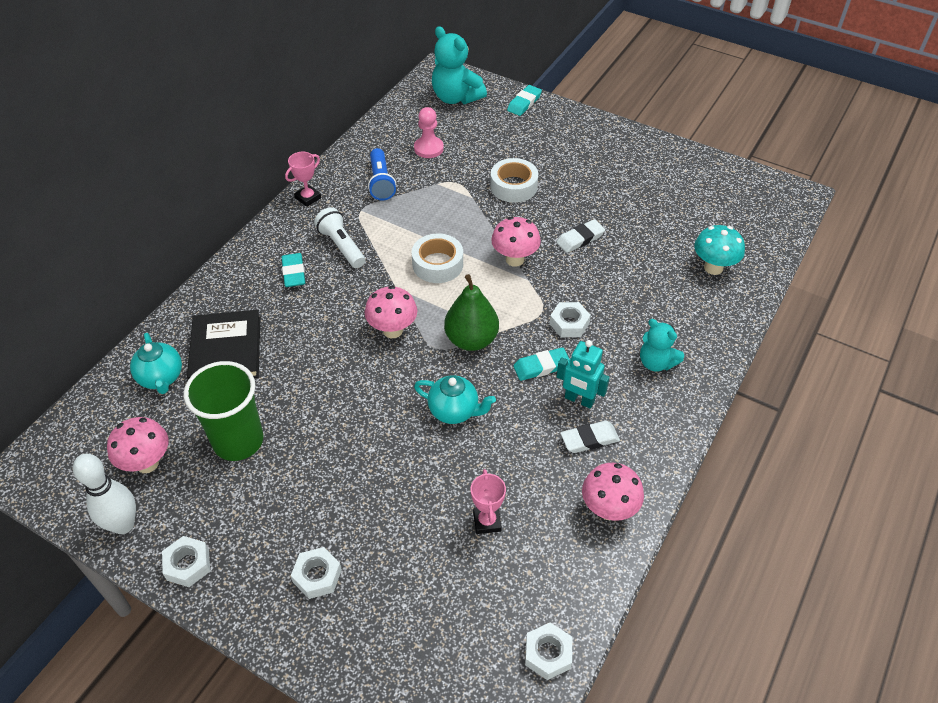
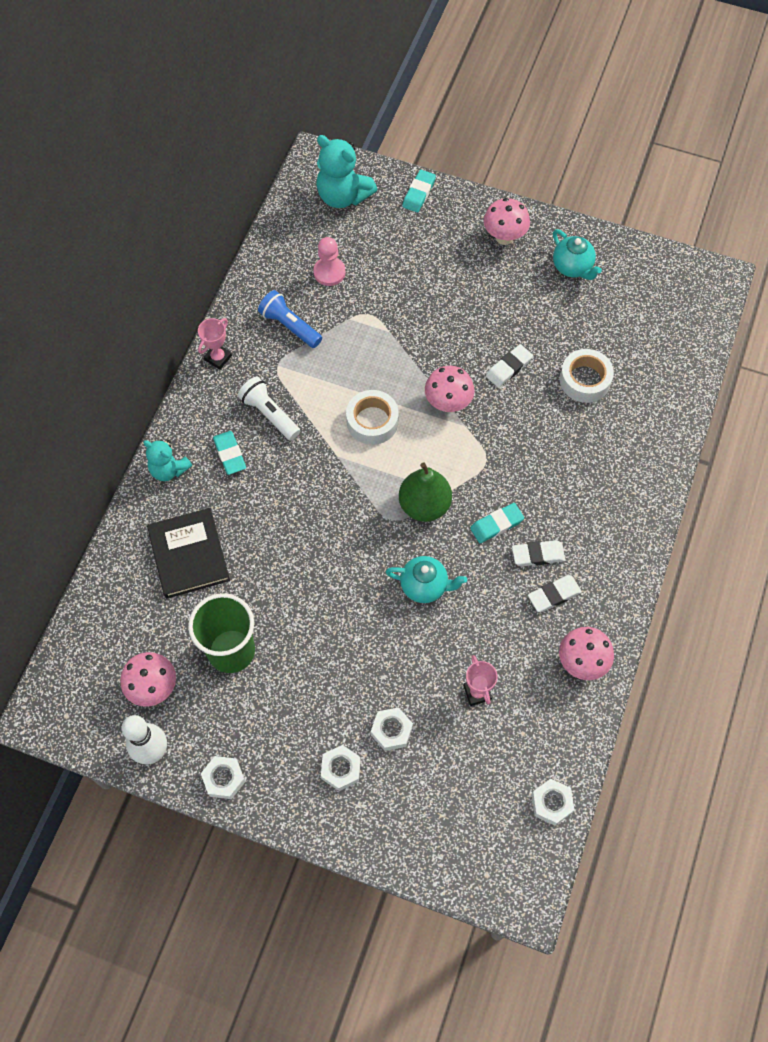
camera: 10 degrees left, 15 degrees up
turquoise teapot [130,333,182,394] -> turquoise teapot moved to [553,229,602,280]
pink mushroom [365,286,417,338] -> pink mushroom moved to [484,198,530,245]
blue flashlight [368,148,396,201] -> blue flashlight turned 150 degrees clockwise [258,290,322,348]
white tape [490,158,538,203] -> white tape moved to [560,349,614,403]
white nut [550,302,591,337] -> white nut moved to [371,707,413,751]
turquoise robot [557,340,610,409] -> white eraser [512,540,565,566]
turquoise teddy bear [640,319,684,371] -> turquoise teddy bear moved to [143,439,192,481]
turquoise mushroom [694,225,745,275] -> none

